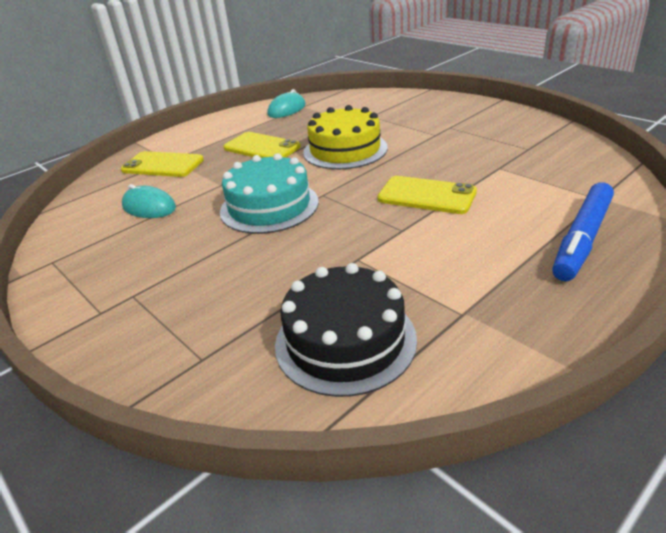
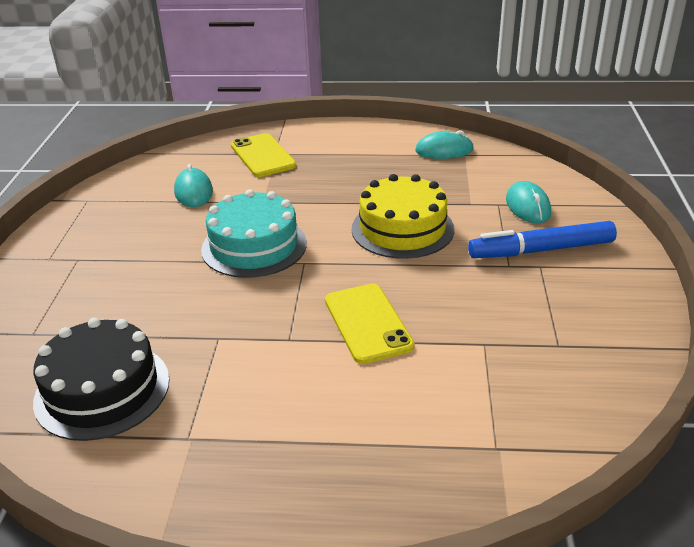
camera: 45 degrees right, 0 degrees up
yellow phone [223,132,301,158] -> none
blue marker [552,183,614,281] -> blue marker moved to [468,221,617,258]
none -> turquoise mouse [506,181,551,223]

